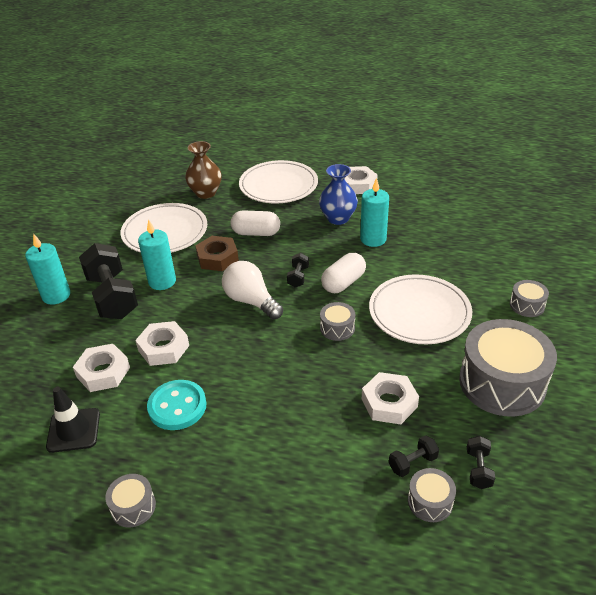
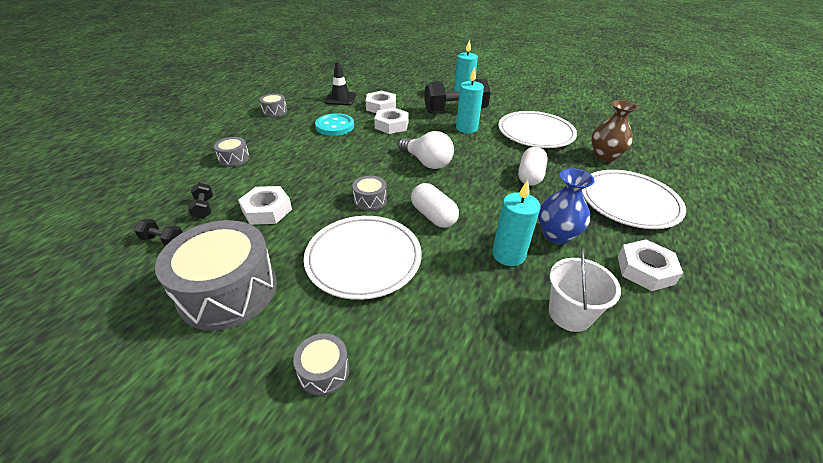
camera: 100 degrees right, 0 degrees up
brown nut [195,236,239,271] -> none
white light bulb [222,261,283,320] -> white light bulb turned 75 degrees clockwise [398,131,454,169]
black dumbbell [287,253,309,288] -> none
grey drum [408,468,456,522] -> grey drum moved to [214,137,250,167]
none -> white bucket [549,247,621,332]

